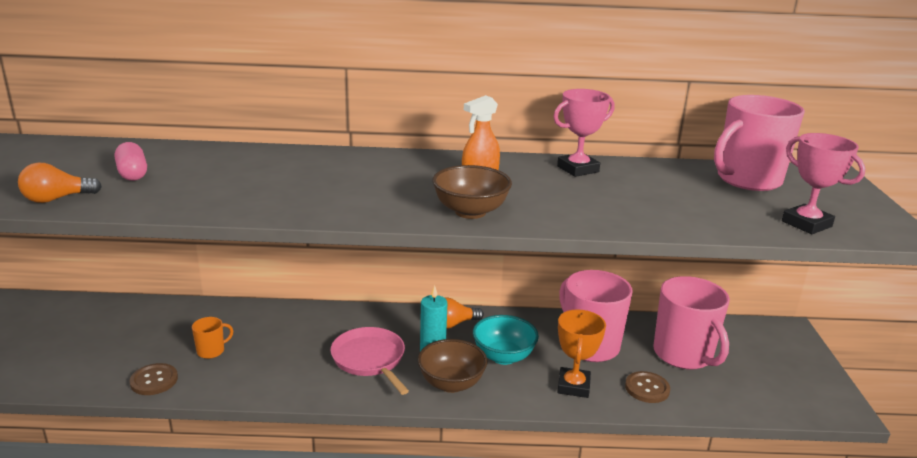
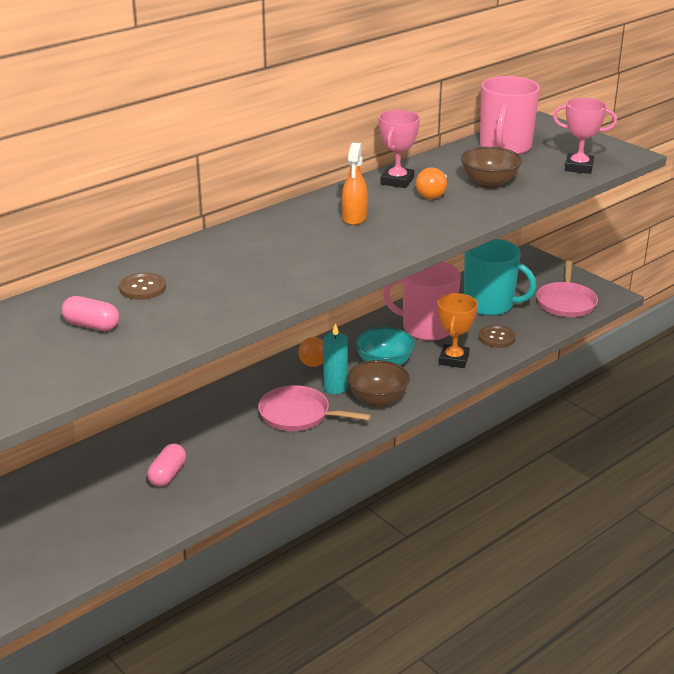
camera: 40 degrees left, 5 degrees up
orange light bulb [18,163,102,203] -> orange light bulb moved to [416,168,447,199]
brown button [130,363,178,395] -> brown button moved to [119,273,166,300]
orange mug [192,317,233,359] -> pink capsule [147,443,186,487]
brown bowl [432,165,512,219] -> brown bowl moved to [461,147,522,188]
orange trophy [557,310,606,398] -> orange trophy turned 45 degrees clockwise [437,293,478,368]
pink mug [653,276,730,369] -> turquoise mug [464,239,537,316]
none -> pink pan [536,261,598,317]

